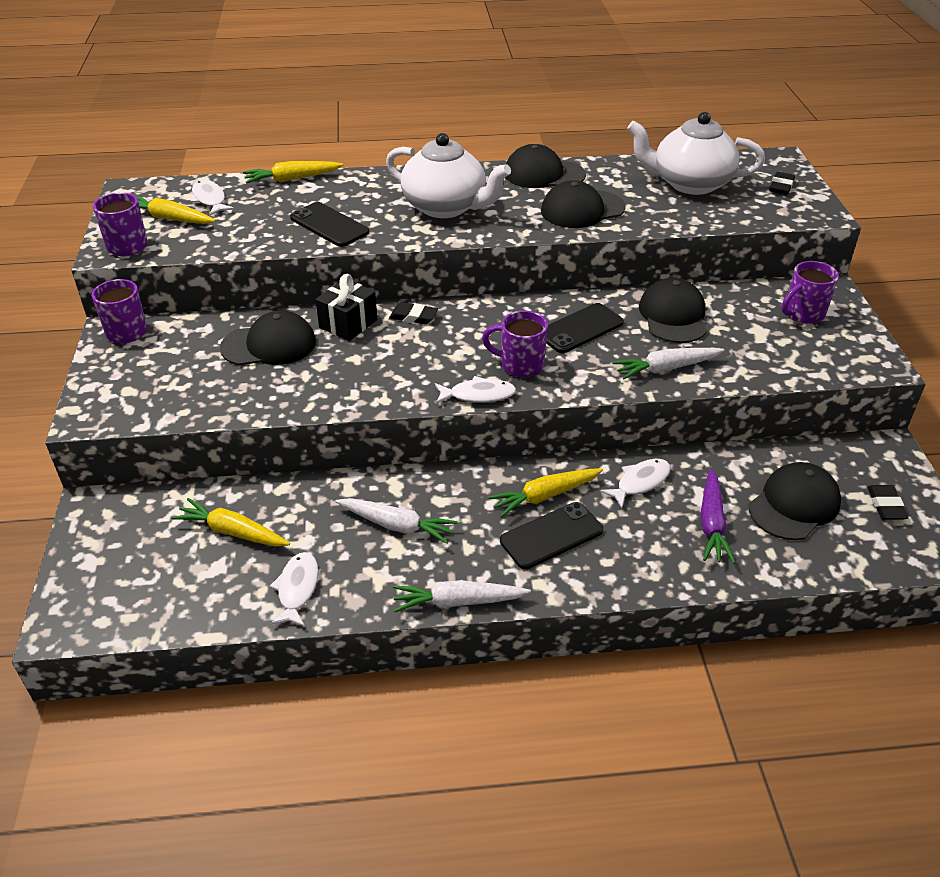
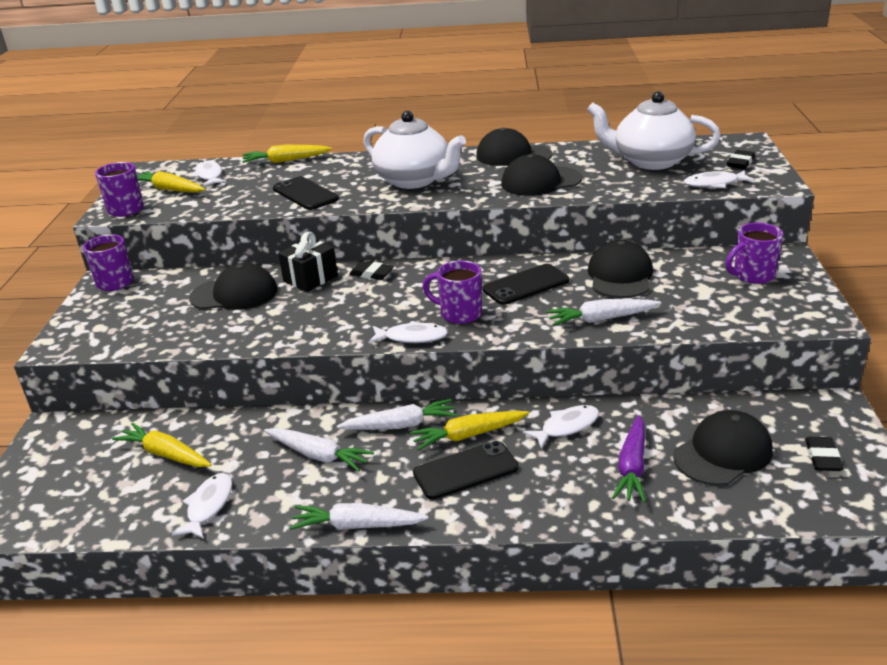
camera: 10 degrees right, 10 degrees down
none -> white carrot [337,399,457,430]
none -> white fish [684,170,755,188]

